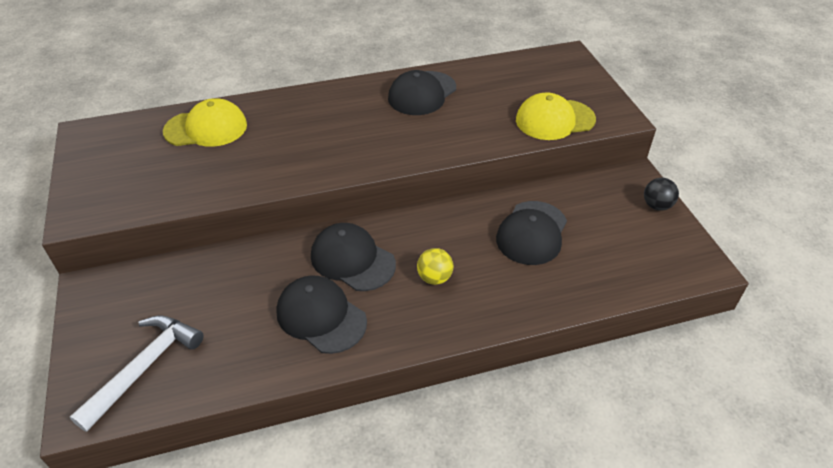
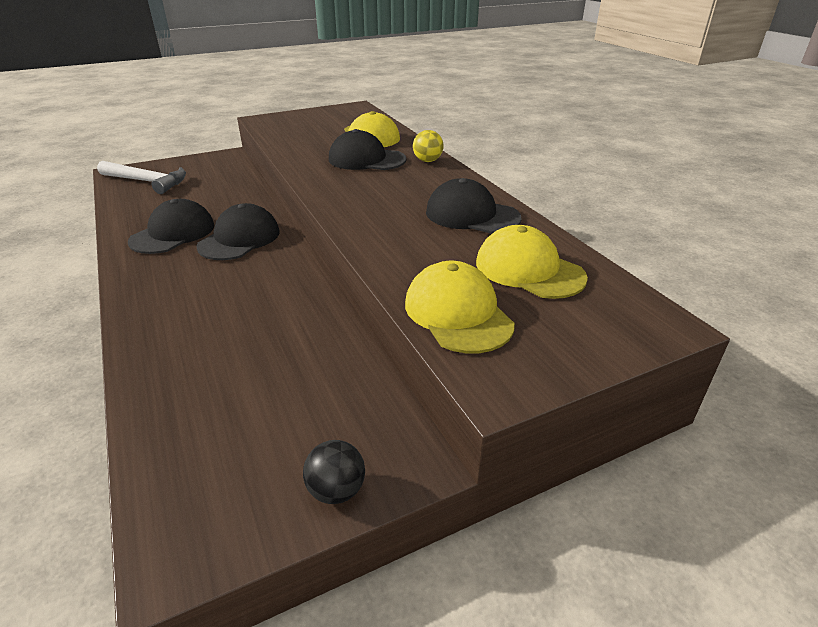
camera: 80 degrees right, 10 degrees down
yellow ball [417,248,453,285] -> yellow ball moved to [413,130,444,162]
black cap [496,201,567,265] -> black cap moved to [329,129,407,170]
none -> yellow cap [476,225,588,299]

